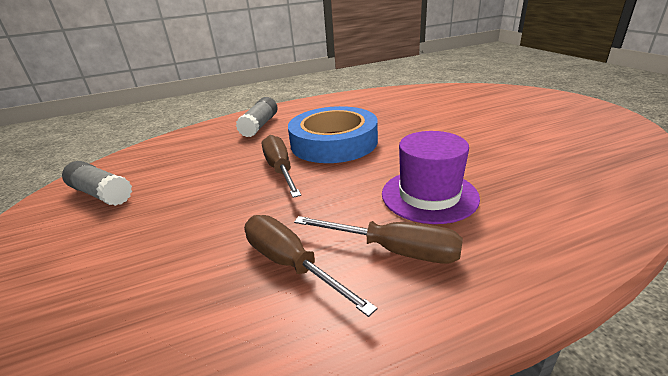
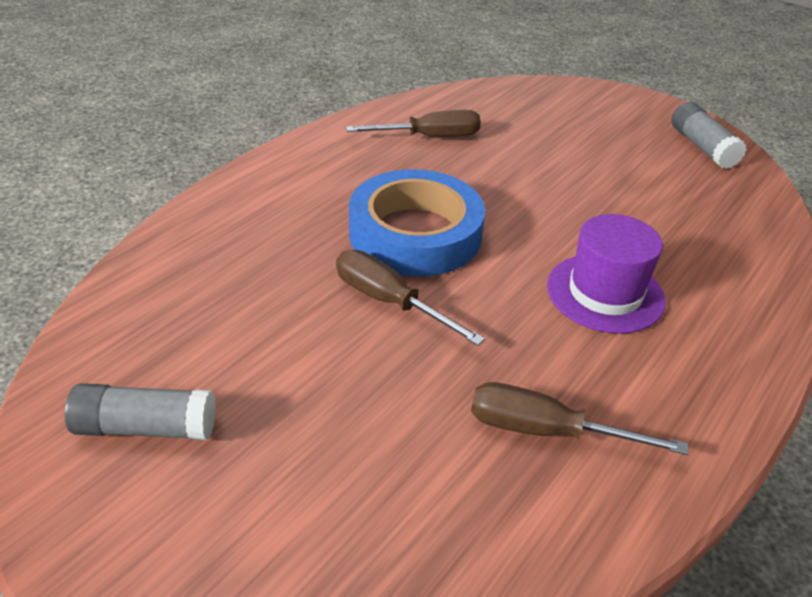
camera: 35 degrees left, 10 degrees up
grey glue stick [236,97,278,137] -> grey glue stick moved to [671,102,747,169]
brown screwdriver [294,216,463,264] -> brown screwdriver moved to [346,110,481,137]

